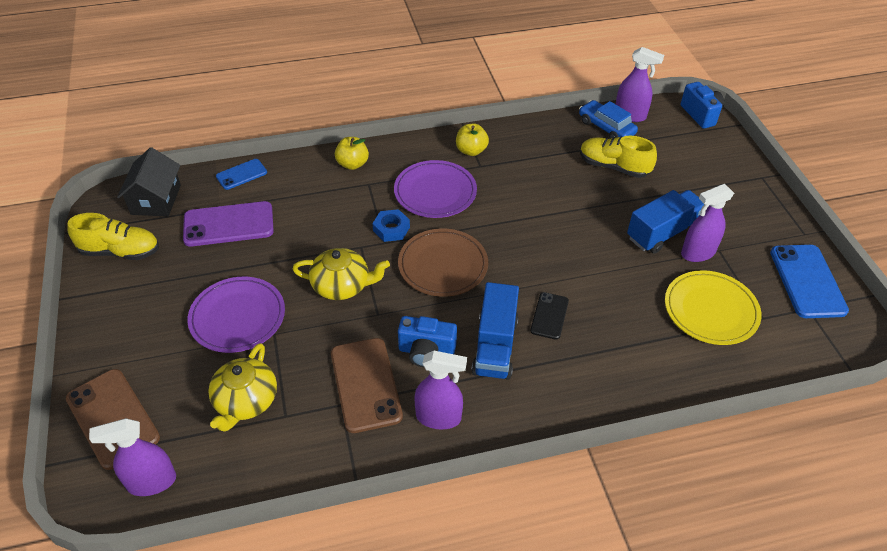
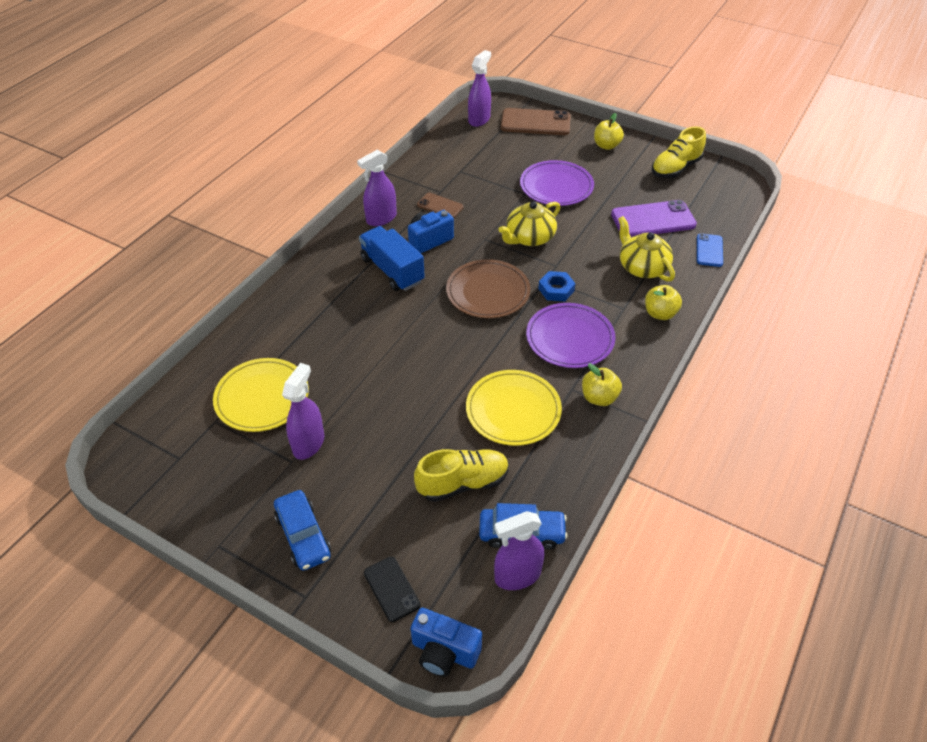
camera: 135 degrees right, 0 degrees up
black house [117,147,181,217] -> none
purple phone [183,201,274,247] -> purple phone turned 45 degrees clockwise [611,200,697,237]
yellow teapot [208,343,277,432] -> yellow teapot moved to [618,216,675,282]
brown phone [331,338,403,433] -> brown phone [417,193,464,218], size x0.57
black phone [530,292,569,340] -> black phone moved to [364,556,421,622]
blue truck [627,190,704,254] -> none
blue phone [770,245,849,318] -> none
none -> blue car [274,490,331,571]
none -> yellow plate [466,370,562,446]
none -> yellow apple [594,113,624,150]

